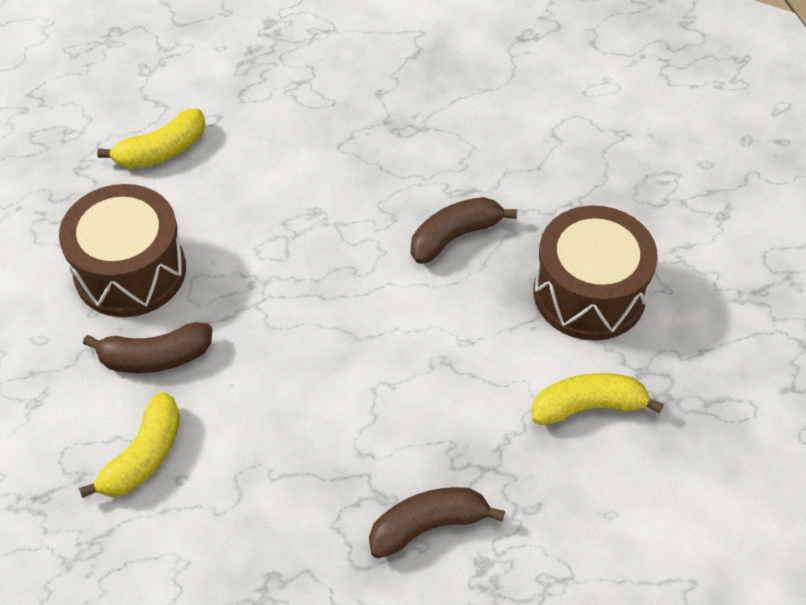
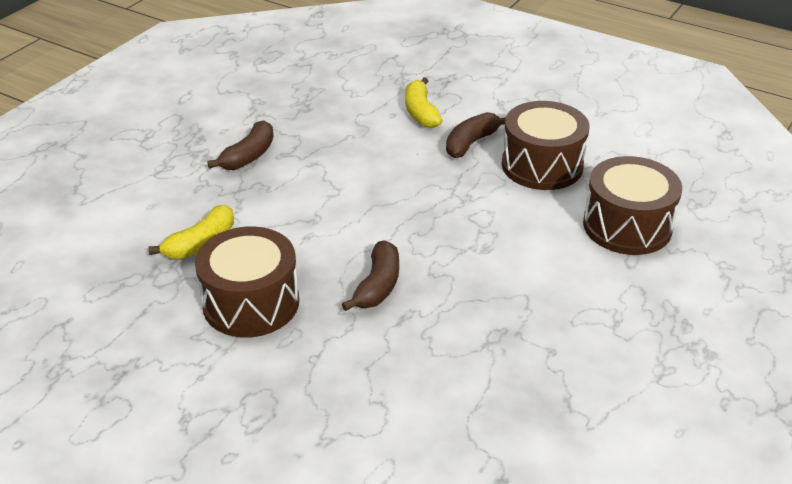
camera: 140 degrees right, 15 degrees down
yellow banana [97,108,205,169] -> brown drum [583,156,682,255]

